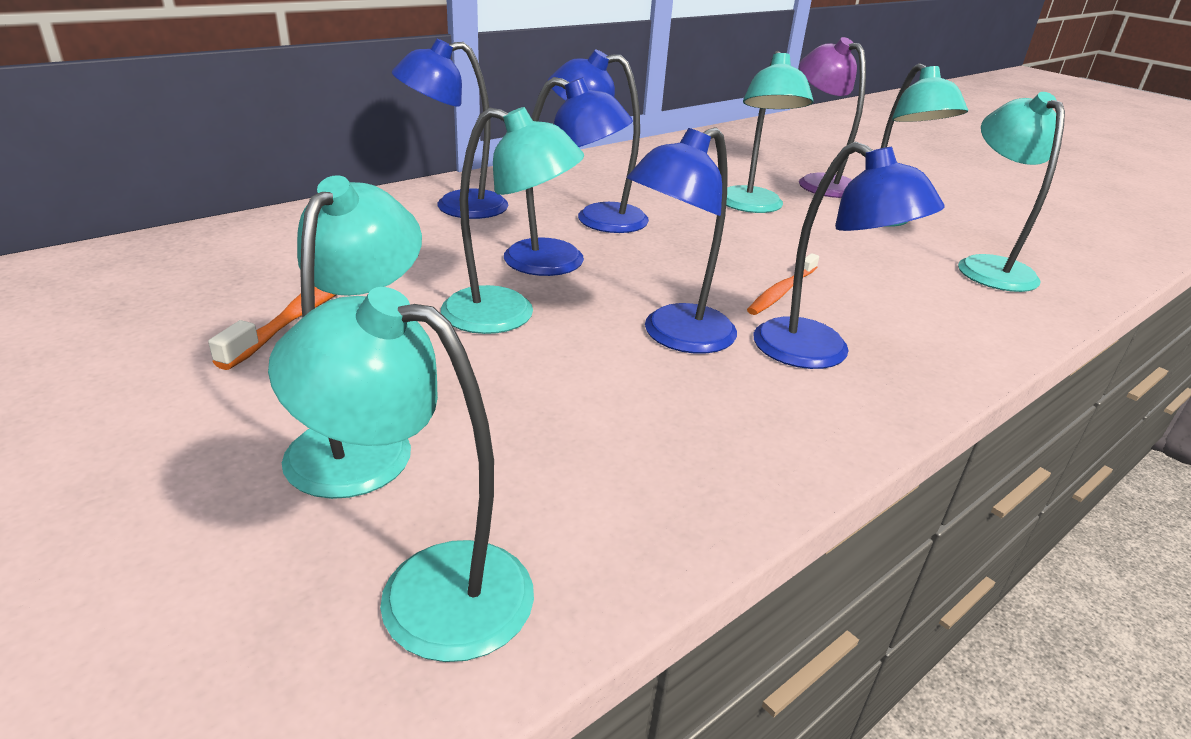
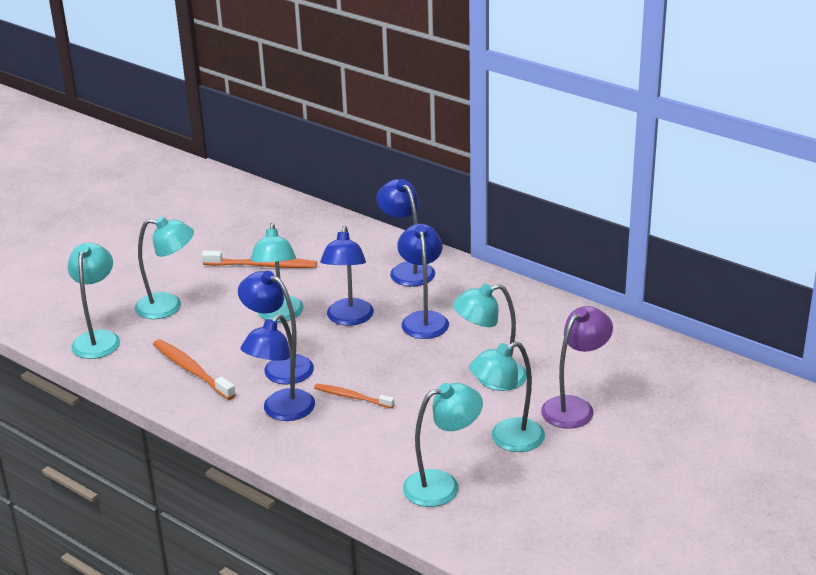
camera: 80 degrees right, 0 degrees up
none -> orange toothbrush [153,339,236,400]

